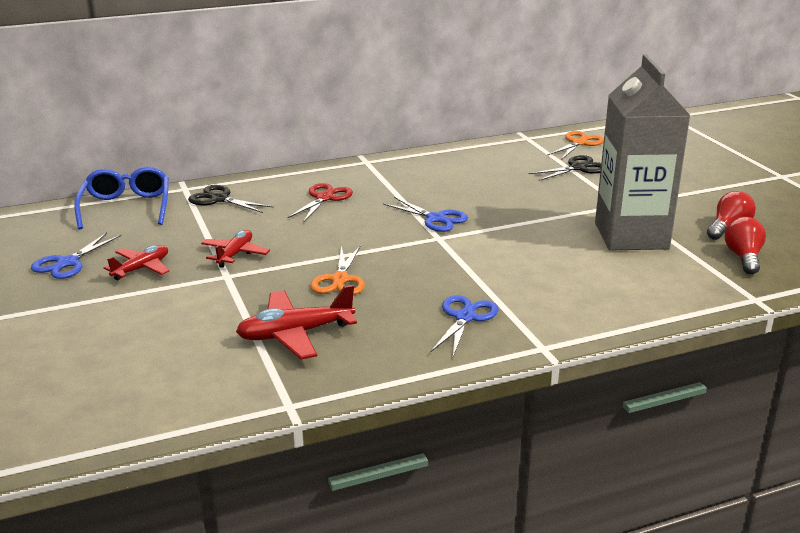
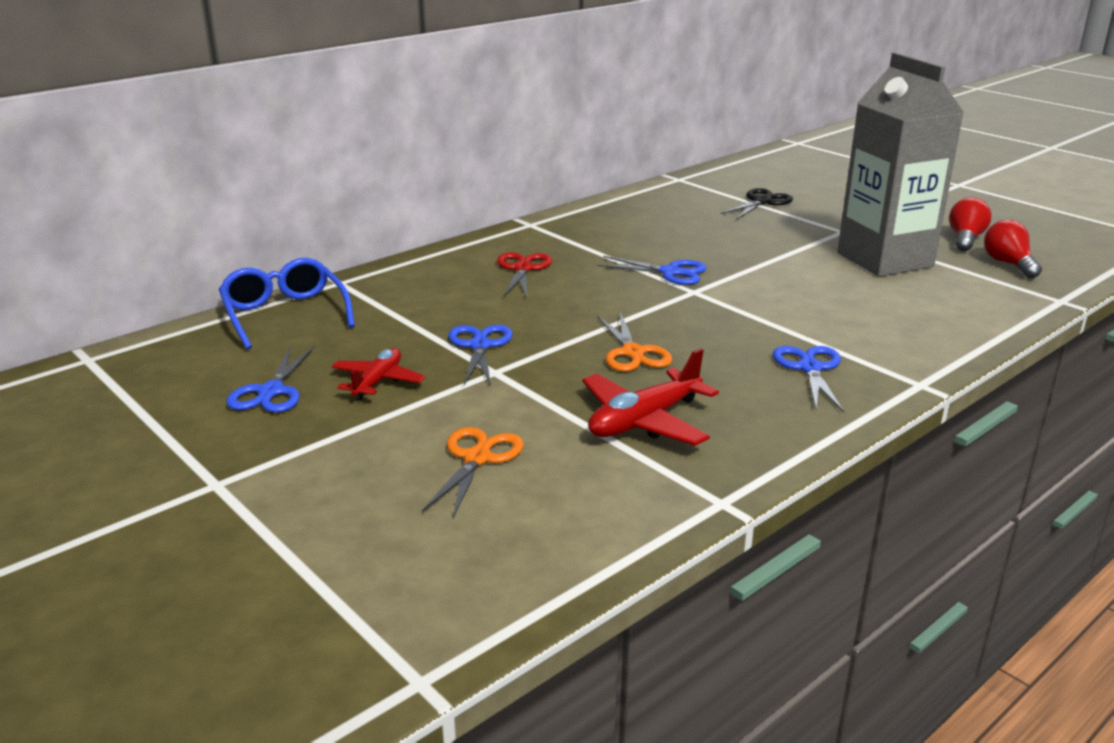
camera: 20 degrees left, 0 degrees up
black scissors [188,185,273,213] -> none
red plane [201,230,270,268] -> blue scissors [448,325,513,386]
orange scissors [547,131,604,160] -> orange scissors moved to [422,427,524,518]

